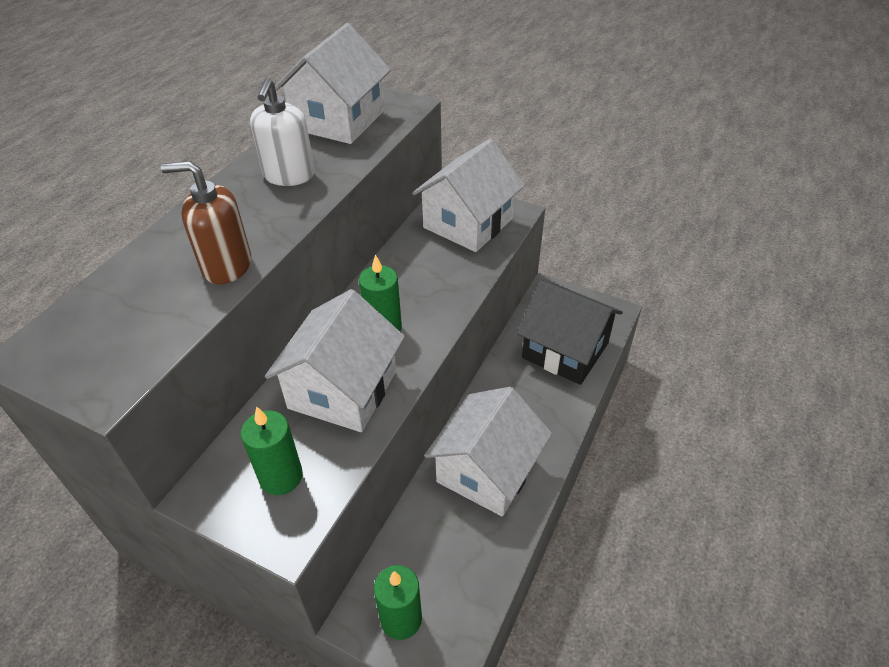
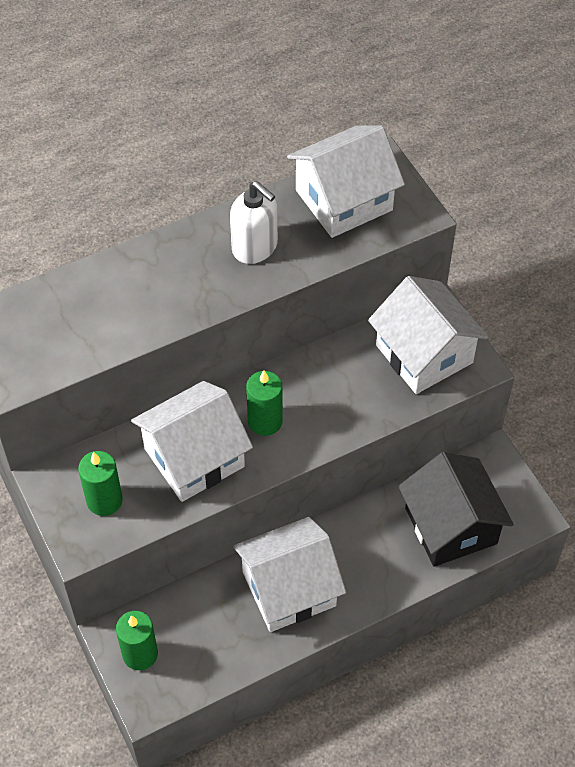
camera: 35 degrees right, 10 degrees up
brown soap dispenser [161,161,251,284] -> none
white soap dispenser [250,78,315,186] -> white soap dispenser turned 90 degrees counterclockwise [230,181,278,264]
white house [412,139,525,252] -> white house turned 75 degrees clockwise [368,276,488,394]

